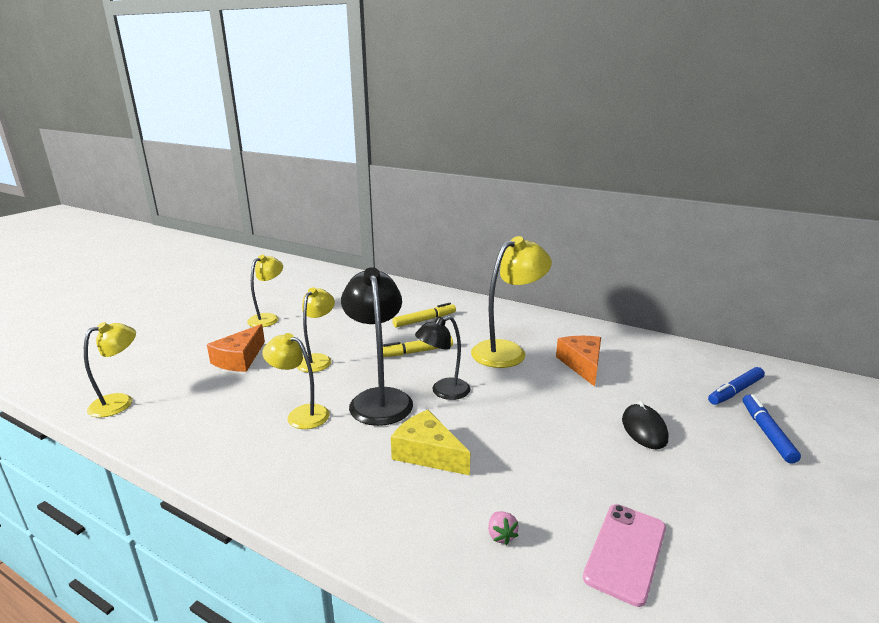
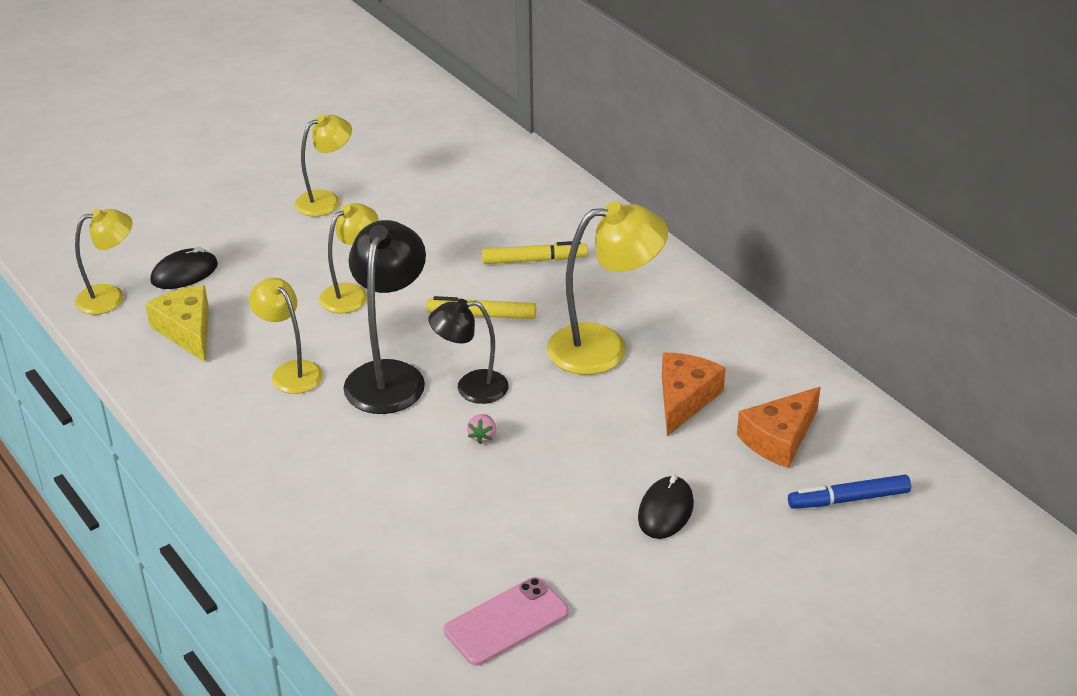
camera: 25 degrees right, 15 degrees up
orange cheese [207,324,265,372] -> orange cheese moved to [737,387,821,468]
yellow cheese [391,410,470,475] -> yellow cheese moved to [145,285,209,362]
pink strawberry [488,511,519,545] -> pink strawberry moved to [467,414,496,444]
blue marker [743,394,801,464] -> none
none -> black mouse [150,247,218,289]

